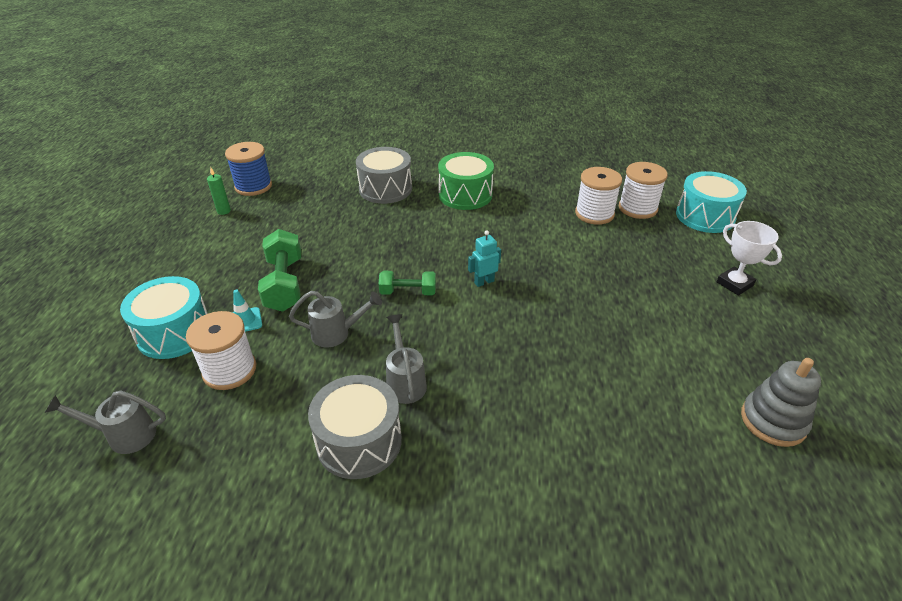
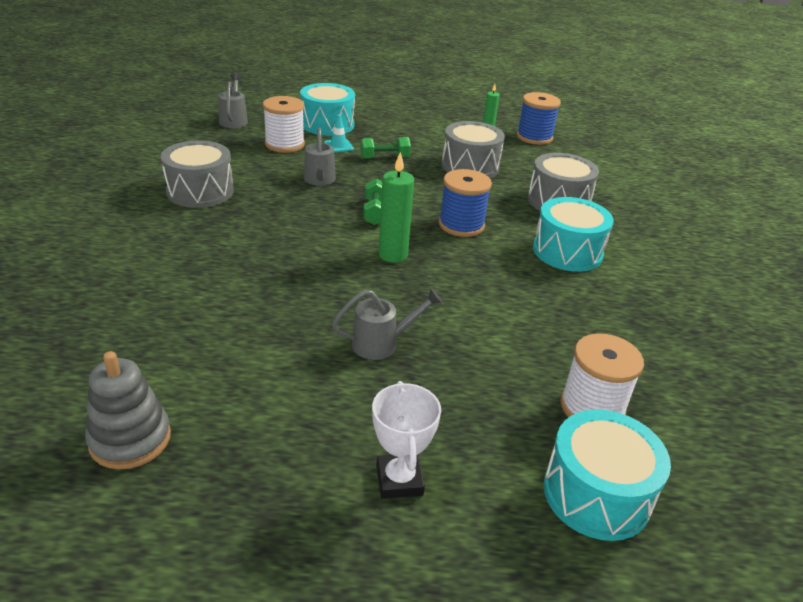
camera: 85 degrees right, 5 degrees down
green dumbbell [258,229,301,312] -> green dumbbell [360,137,411,159], size x0.62
grey watering can [386,314,427,404] -> grey watering can moved to [332,288,443,360]
green drum [438,152,494,210] -> turquoise drum [533,197,614,272]
turquoise robot [468,230,501,287] -> green candle [378,152,414,263]
white spool [575,167,622,225] -> none
white trophy [716,221,782,296] -> white trophy turned 60 degrees counterclockwise [372,381,441,499]
none -> blue spool [439,169,492,237]
none -> grey drum [442,121,505,178]

